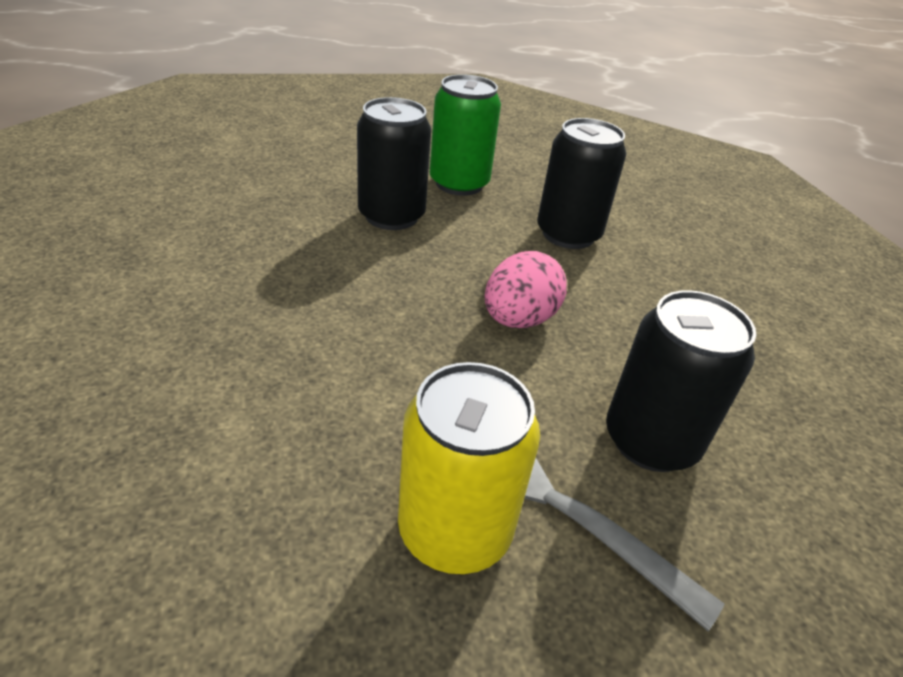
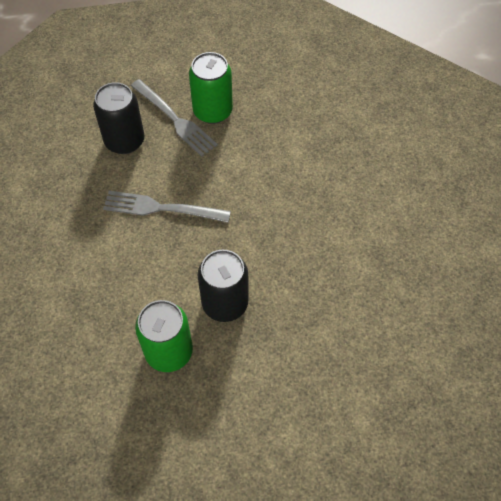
camera: 170 degrees left, 20 degrees up
yellow can [398,362,540,574] -> green can [189,52,233,124]
pink egg [485,251,567,328] -> grey fork [103,191,231,222]
black can [537,118,627,249] -> none

